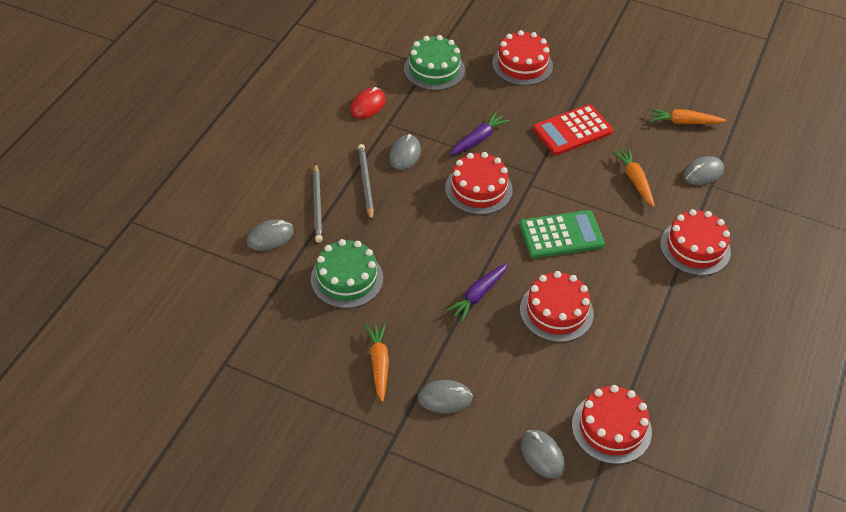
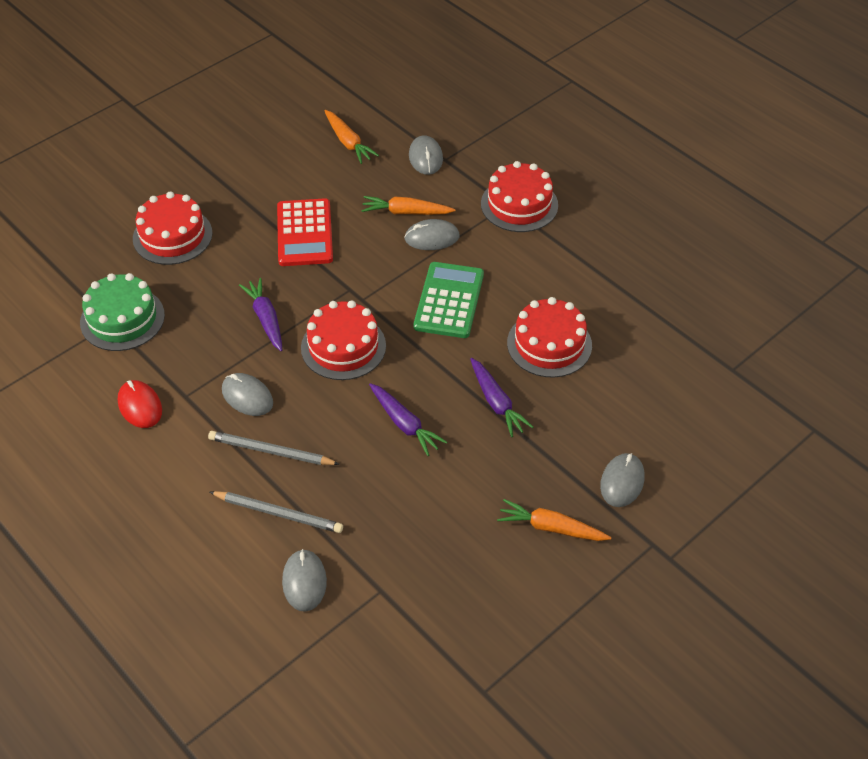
camera: 65 degrees left, 0 degrees up
green cake [311,239,383,308] -> none
grey mouse [521,430,565,479] -> grey mouse moved to [404,219,460,250]
red cake [572,385,652,464] -> none
orange carrot [649,109,726,124] -> orange carrot turned 60 degrees counterclockwise [324,110,379,164]
none -> purple carrot [369,383,447,456]

